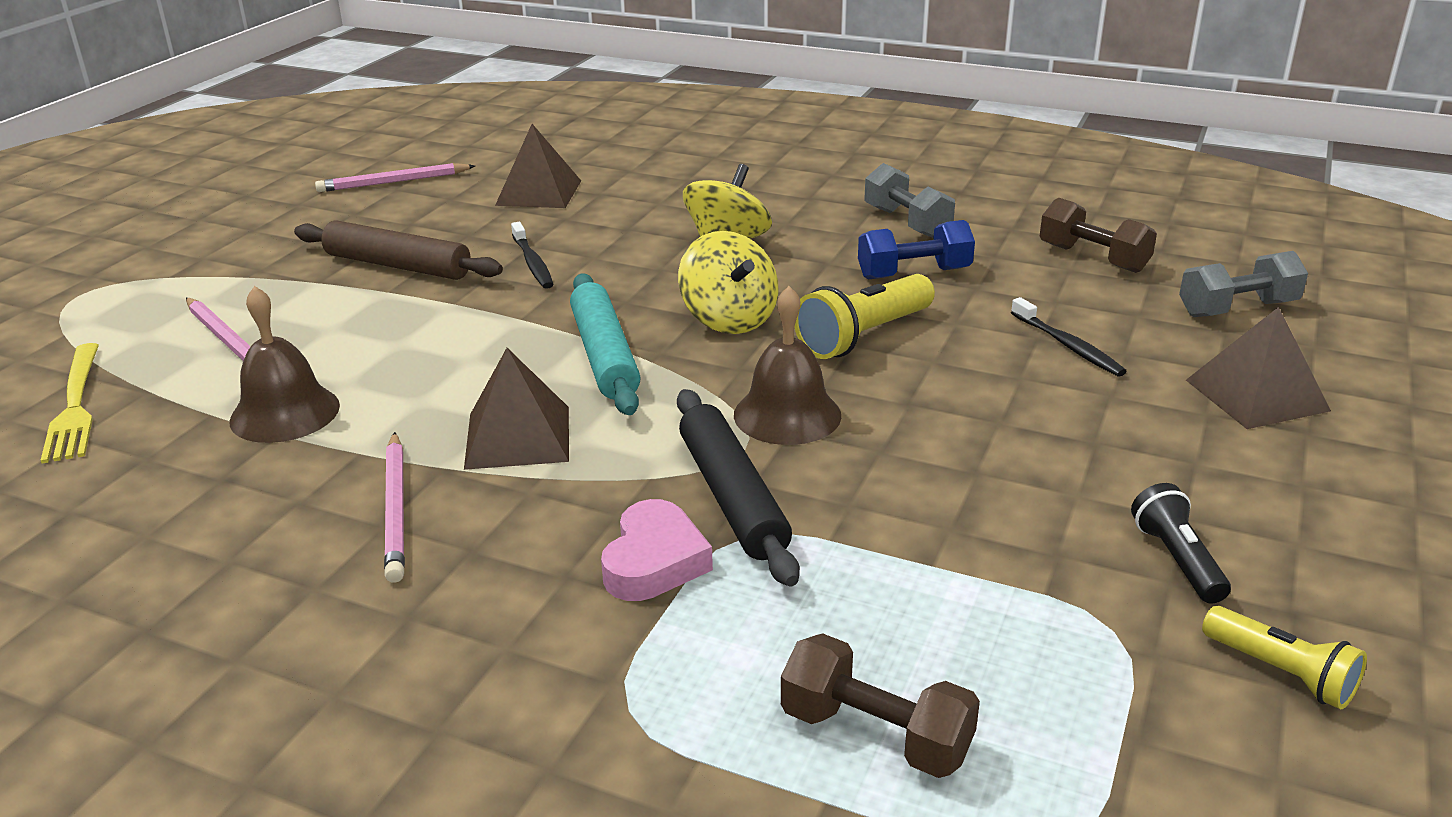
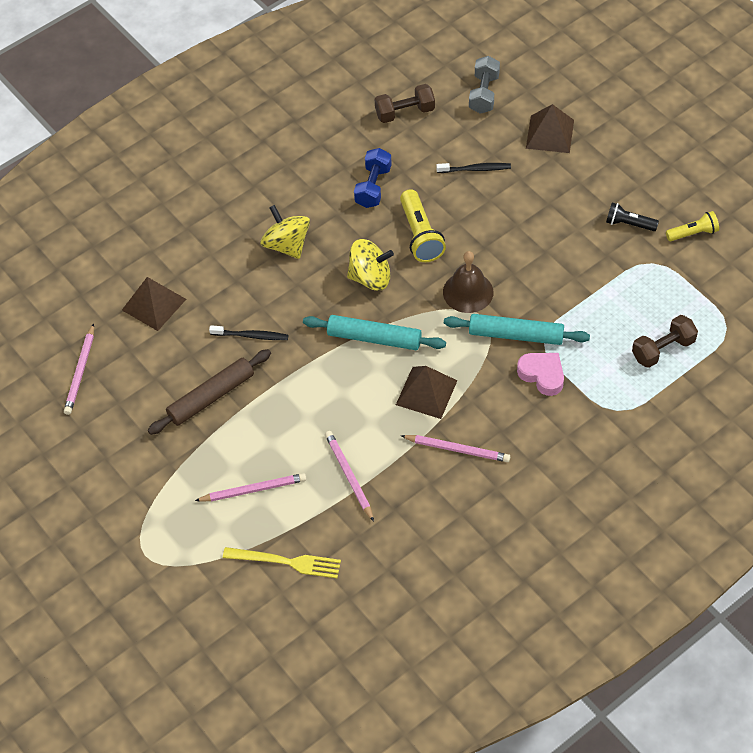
camera: 60 degrees left, 25 degrees up
brown bell [229,286,340,443] -> pink pencil [325,431,374,522]
black rolling pin [677,389,800,587] -> turquoise rolling pin [444,314,590,345]
grey dumbbell [865,163,955,238] -> none

